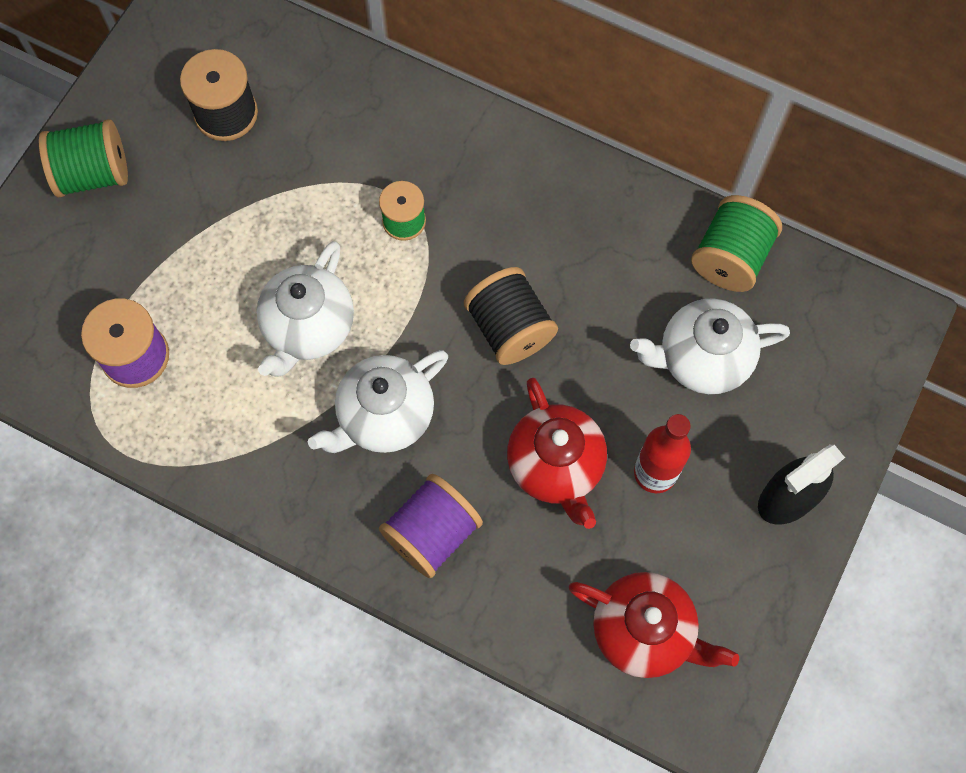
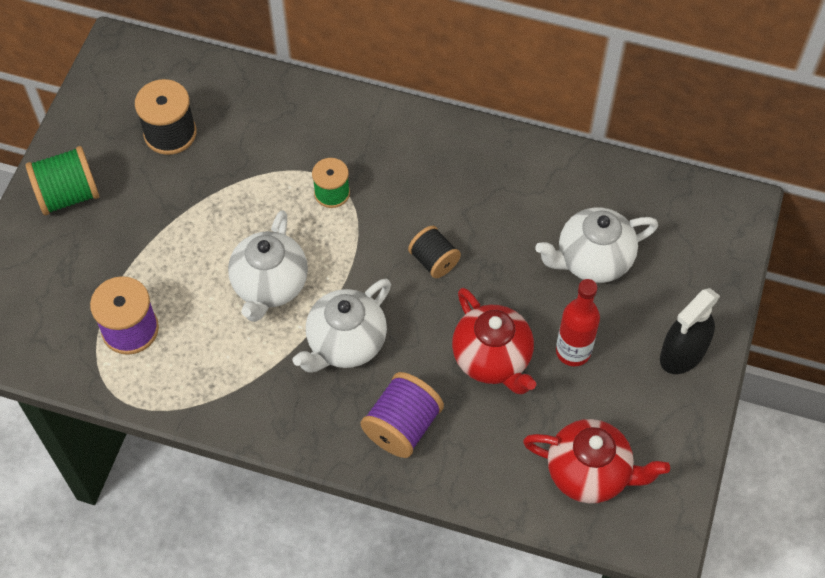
camera: 10 degrees left, 10 degrees down
black spool [464,267,558,365] -> black spool [408,226,461,278], size x0.66
green spool [691,195,782,292] -> none

